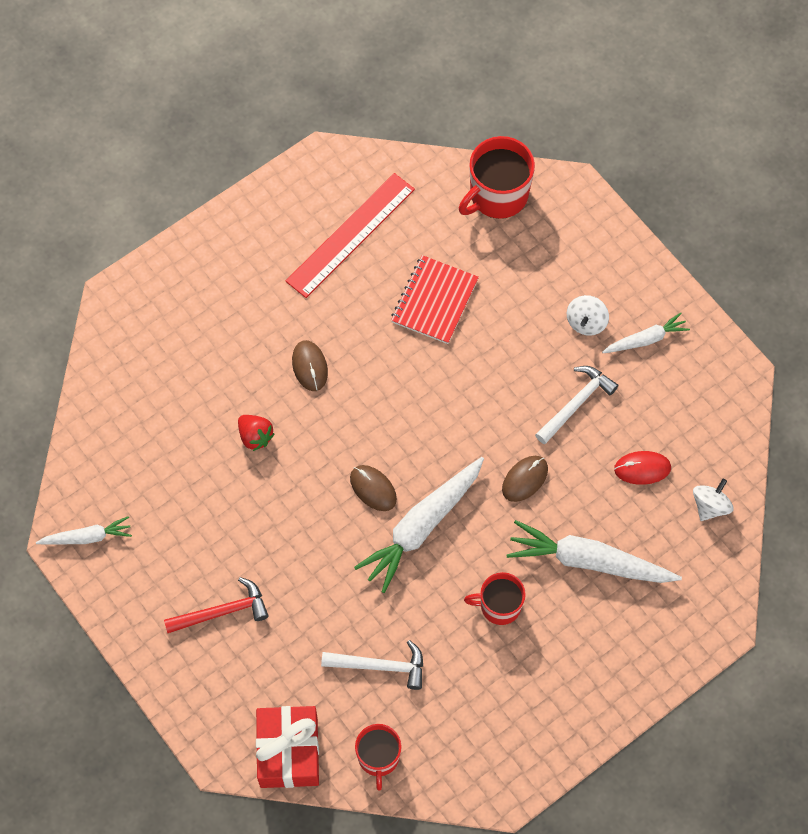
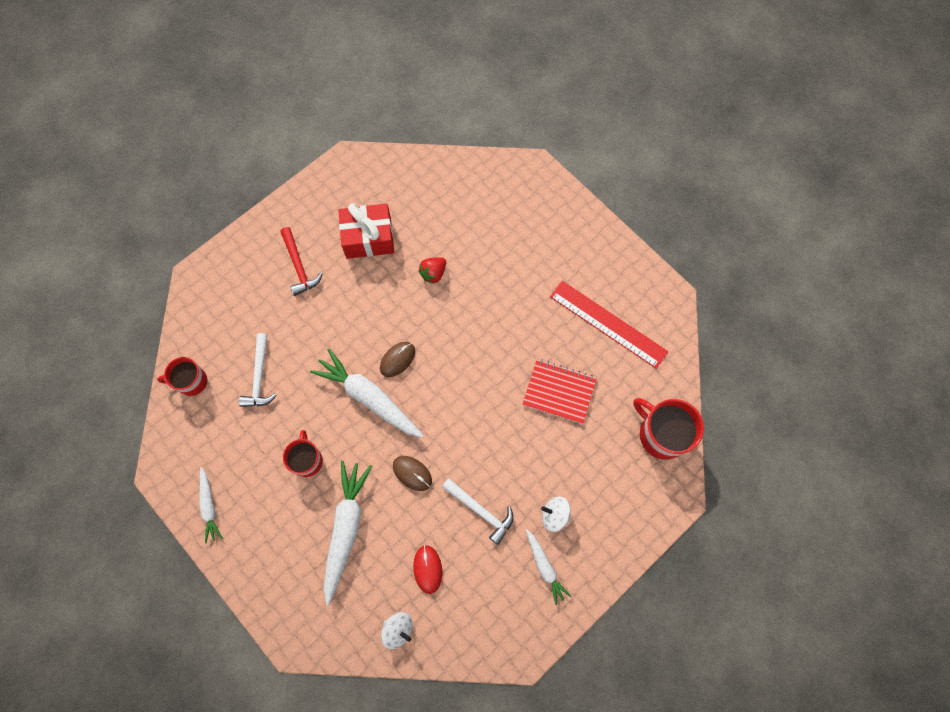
camera: 85 degrees right, 5 degrees up
white carrot [36,516,132,545] -> white carrot moved to [199,467,222,543]
red gift [256,706,319,788] -> red gift moved to [338,203,394,259]
brown mouse [292,340,328,391] -> none

